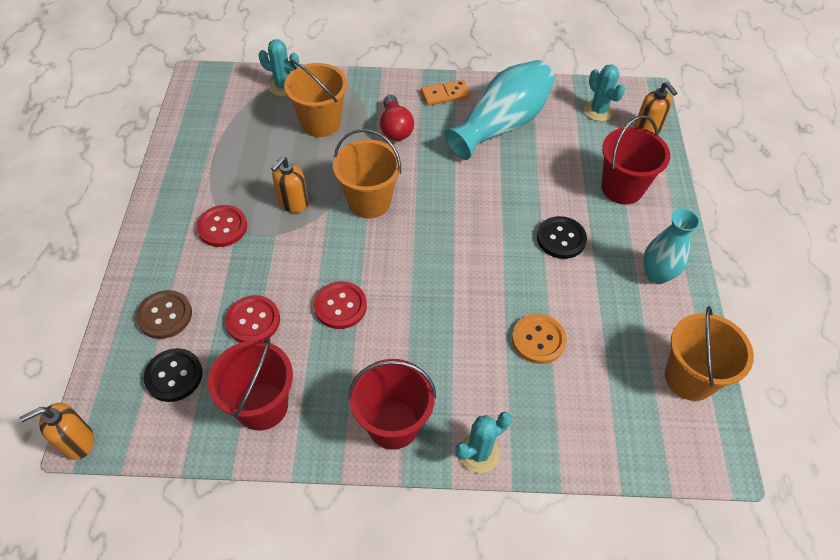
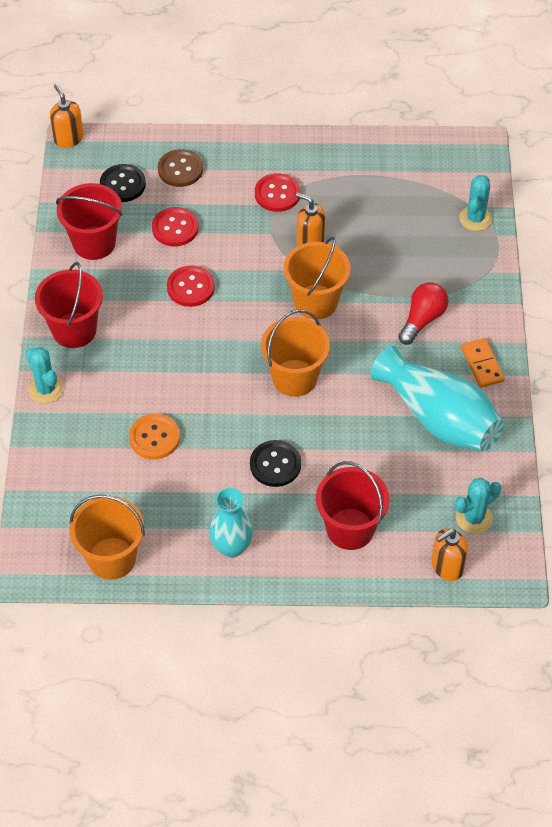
camera: 90 degrees right, 0 degrees up
orange bucket [284,60,347,137] -> orange bucket moved to [261,309,330,397]
red light bulb [380,95,414,141] -> red light bulb turned 135 degrees clockwise [398,282,448,345]

